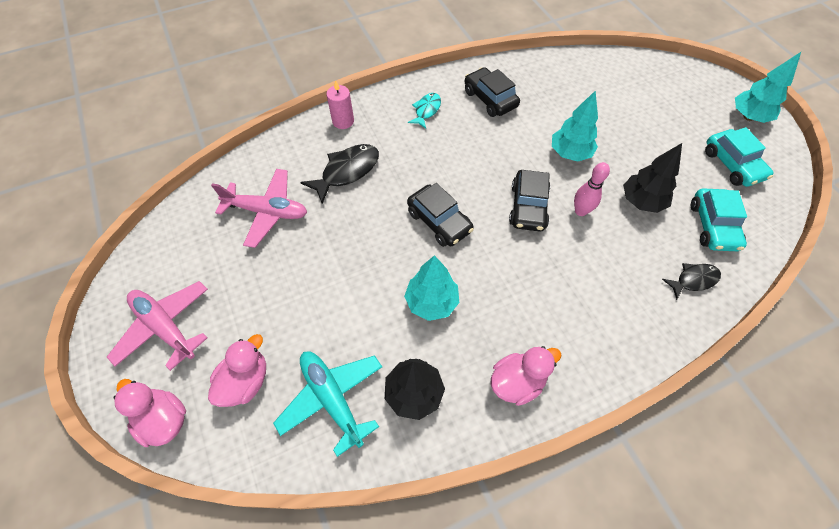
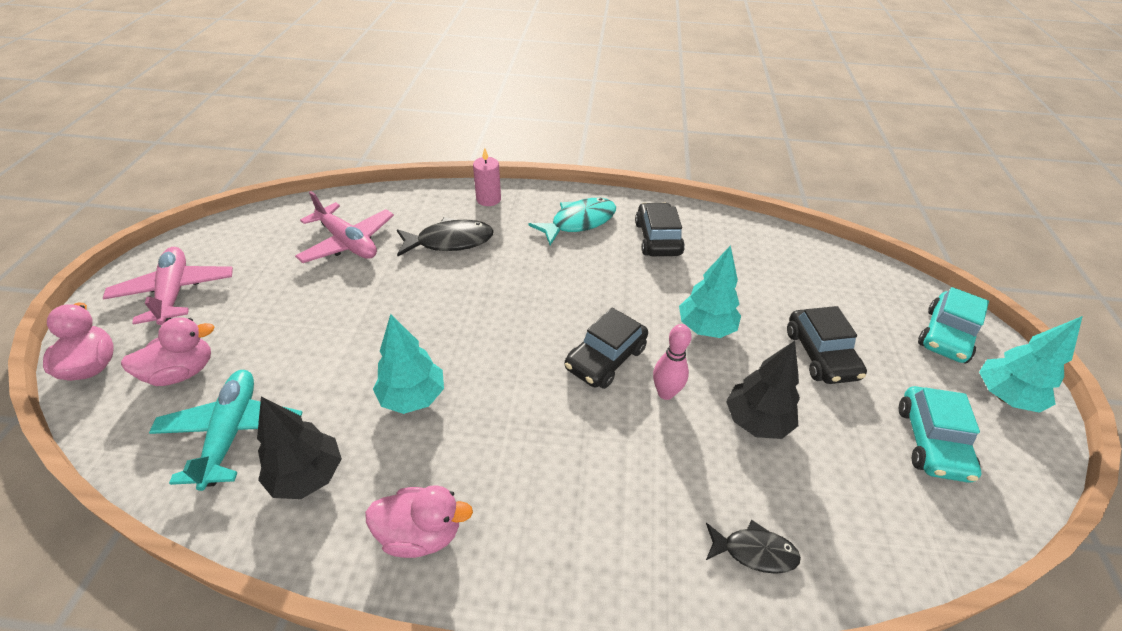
camera: 30 degrees right, 15 degrees down
black car [407,183,474,247] -> black car moved to [787,306,867,384]
turquoise fish [408,93,441,129] -> turquoise fish [529,198,616,245], size x1.61
turquoise car [691,189,747,251] -> turquoise car moved to [918,287,989,363]

